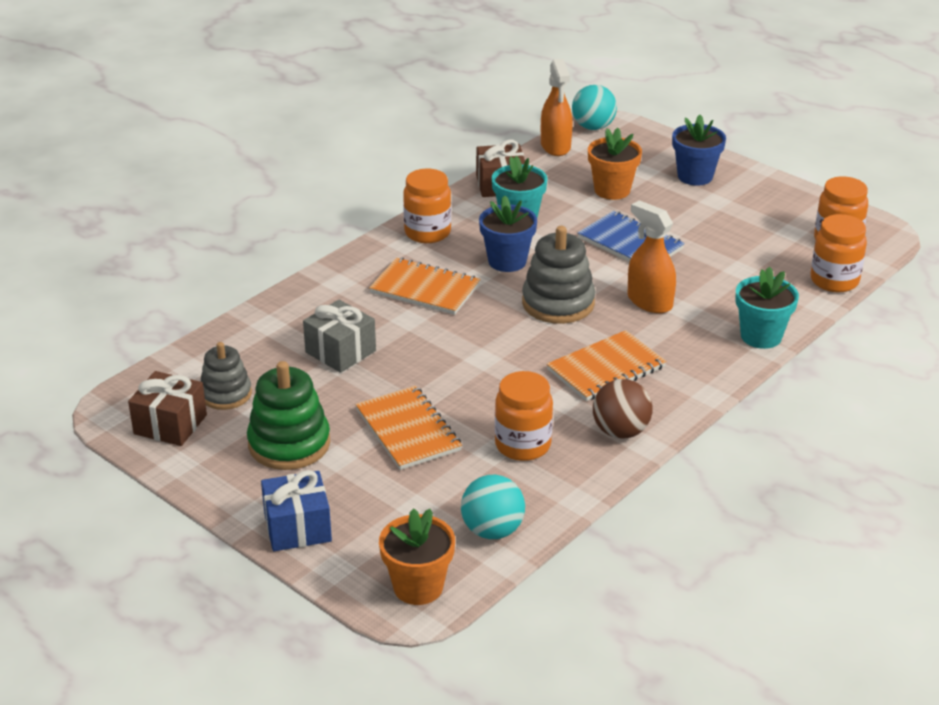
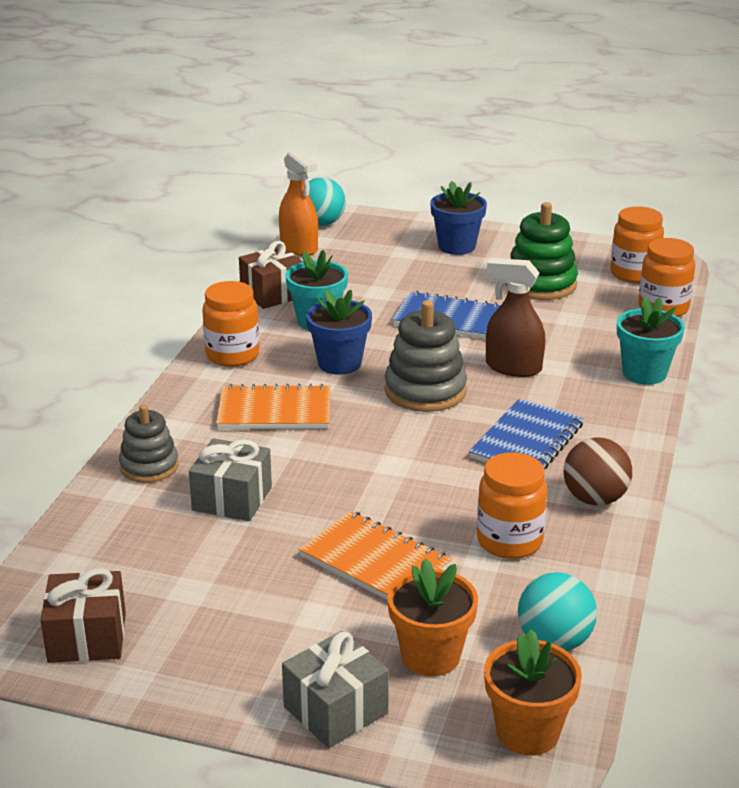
camera: 25 degrees left, 5 degrees down
grey stacking toy [201,342,252,410] -> grey stacking toy moved to [119,405,179,483]
green stacking toy [247,361,330,470] -> green stacking toy moved to [506,202,578,300]
blue gift [261,470,332,551] -> grey gift [282,631,389,748]
orange notebook [547,330,666,401] -> blue notebook [469,398,584,469]
orange flower pot [588,128,642,200] -> orange flower pot moved to [387,558,478,676]
orange spray bottle [628,200,676,313] -> brown spray bottle [486,258,545,377]

